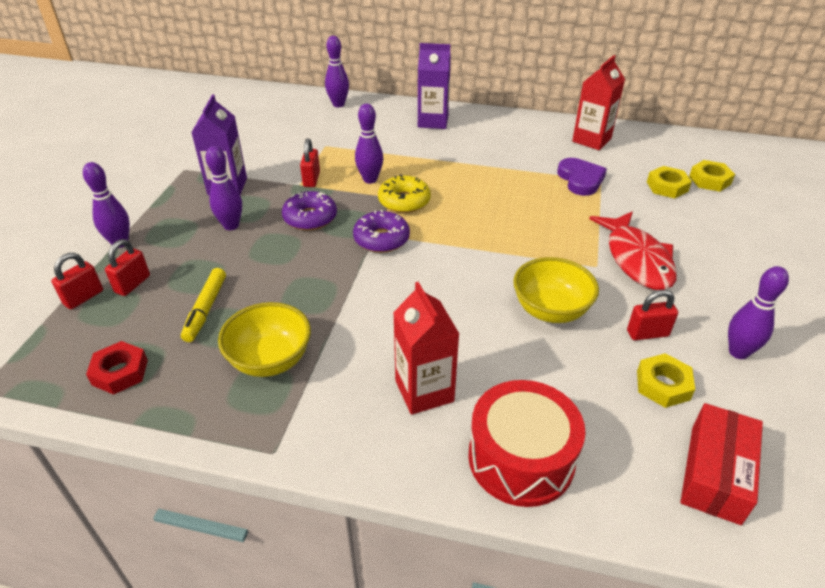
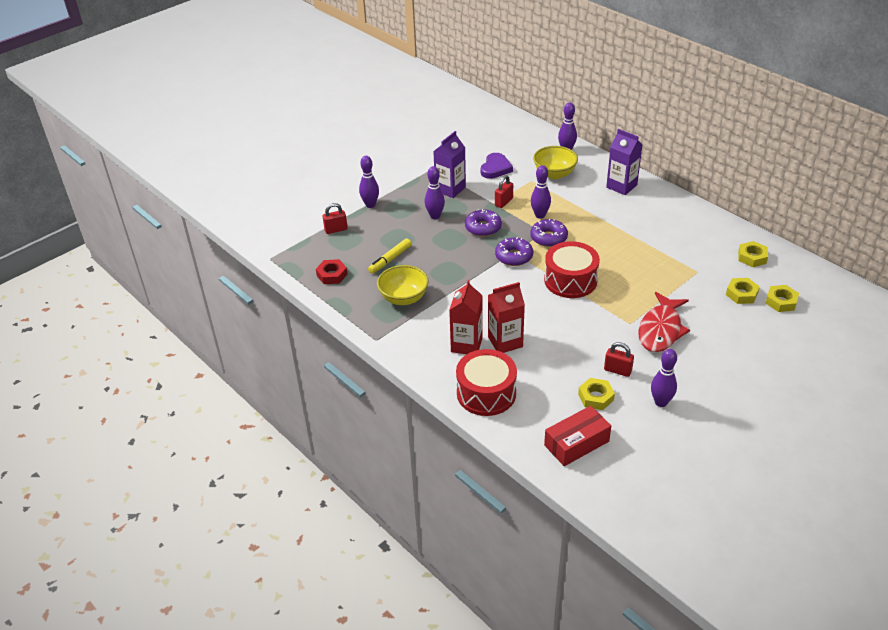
camera: 35 degrees right, 0 degrees up
red padlock [105,239,150,296] -> none
yellow donut [378,174,431,213] -> purple donut [530,219,568,247]
yellow bowl [513,257,599,323] -> yellow bowl moved to [533,146,578,179]
purple heart [557,158,607,196] -> purple heart moved to [481,153,513,179]
red carton [572,55,625,150] -> red carton moved to [488,282,525,353]
none -> red drum [544,241,600,298]
none -> yellow nut [738,241,768,267]

